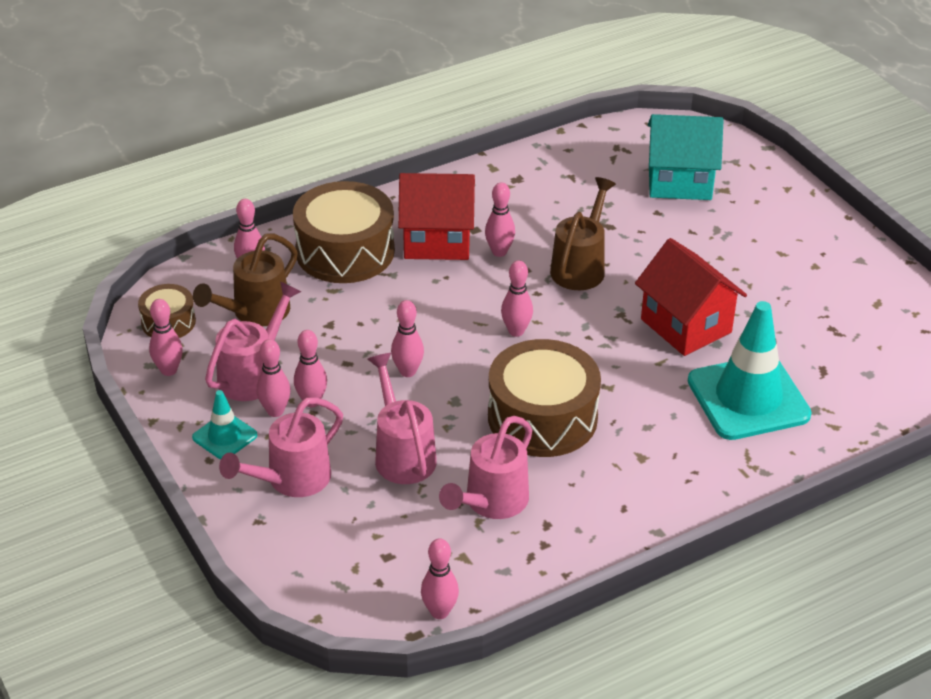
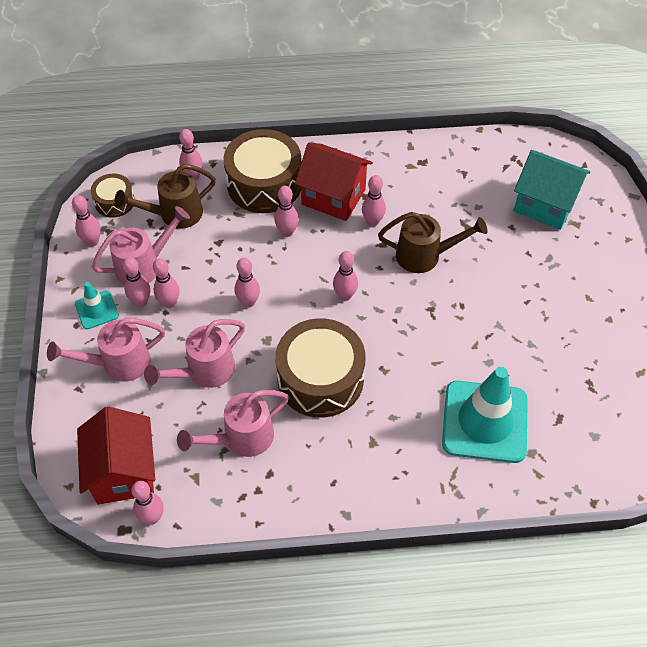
camera: 25 degrees right, 15 degrees up
pink watering can [367,353,437,484] -> pink watering can turned 135 degrees counterclockwise [144,319,245,388]
brown watering can [550,177,616,290] -> brown watering can turned 45 degrees clockwise [378,212,487,273]
red house [635,238,747,356] -> red house moved to [77,406,155,504]
none -> pink bowling pin [275,186,299,237]

